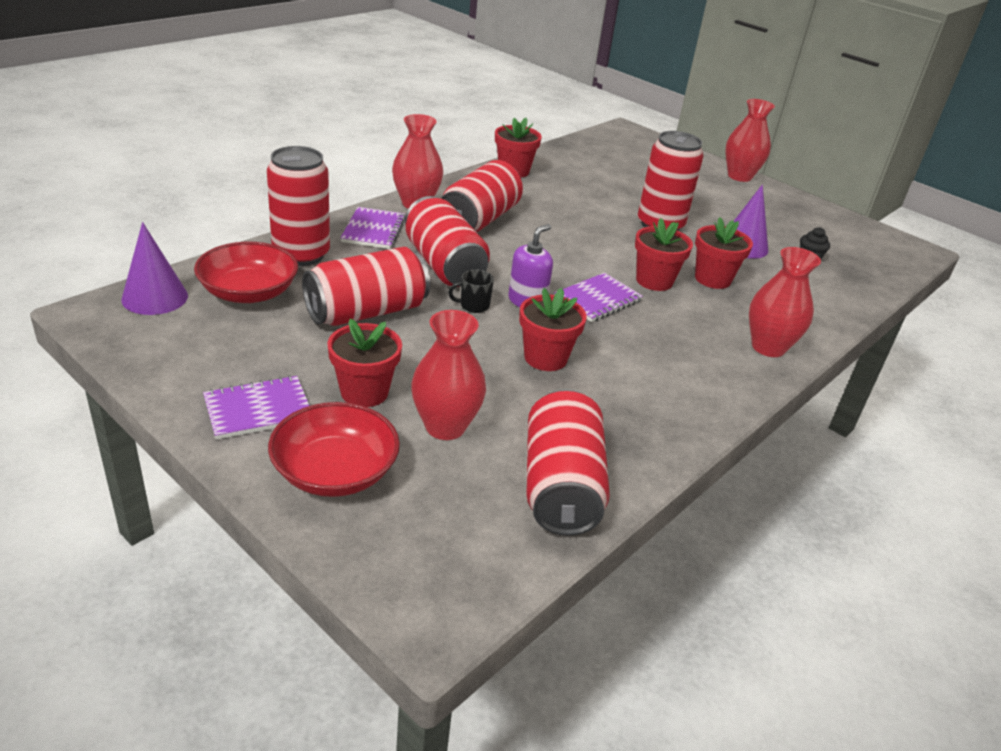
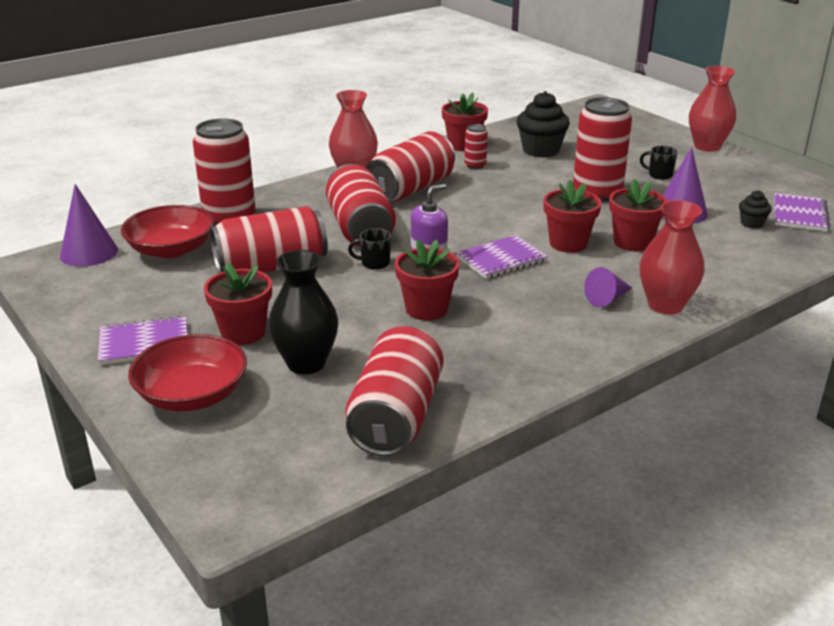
camera: 15 degrees right, 5 degrees down
purple notebook [341,207,405,249] -> purple notebook moved to [774,193,830,232]
red vase [411,310,486,440] -> black vase [268,250,338,374]
none -> red can [464,124,488,169]
none -> black cupcake [517,91,570,157]
none -> purple cone [584,267,632,307]
none -> black mug [640,146,678,180]

